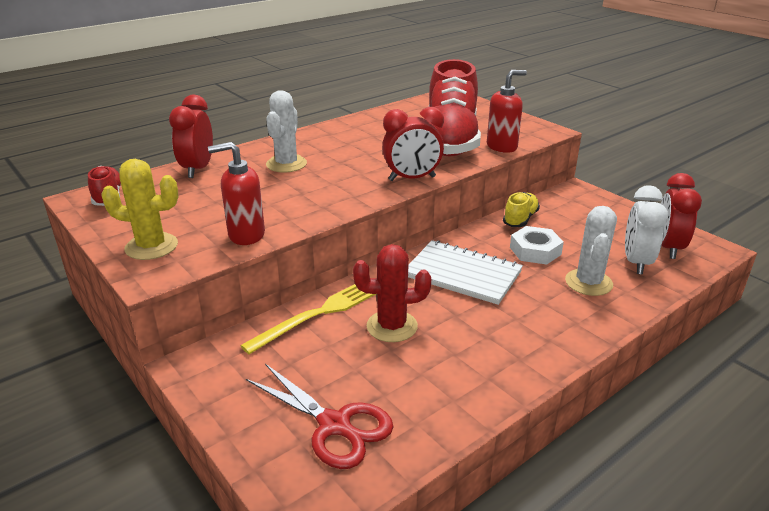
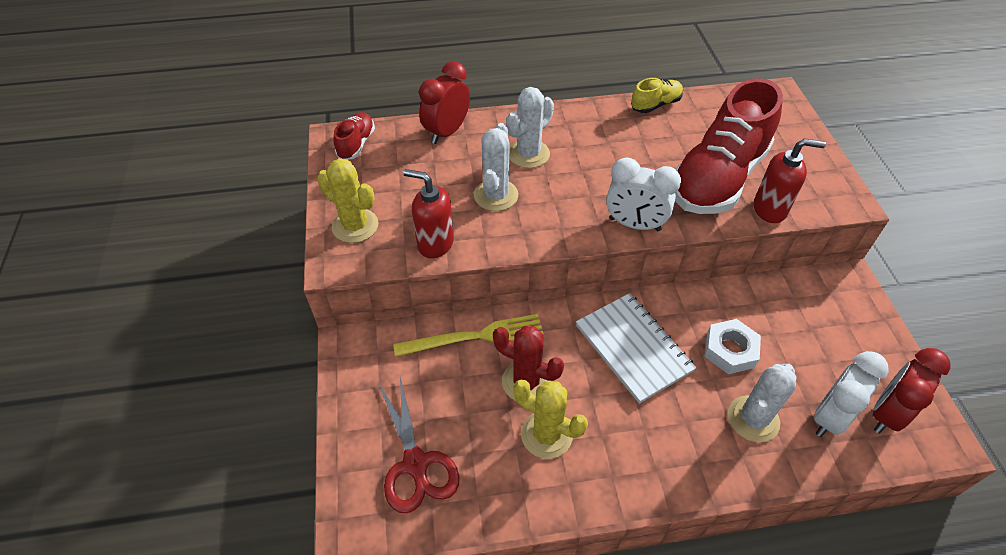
camera: 30 degrees right, 20 degrees up
red clock [382,107,444,181] -> white clock [606,157,681,231]
yellow shoe [503,192,540,227] -> yellow shoe moved to [631,78,683,113]
none -> white cactus [474,123,518,211]
none -> yellow cactus [513,380,588,459]

